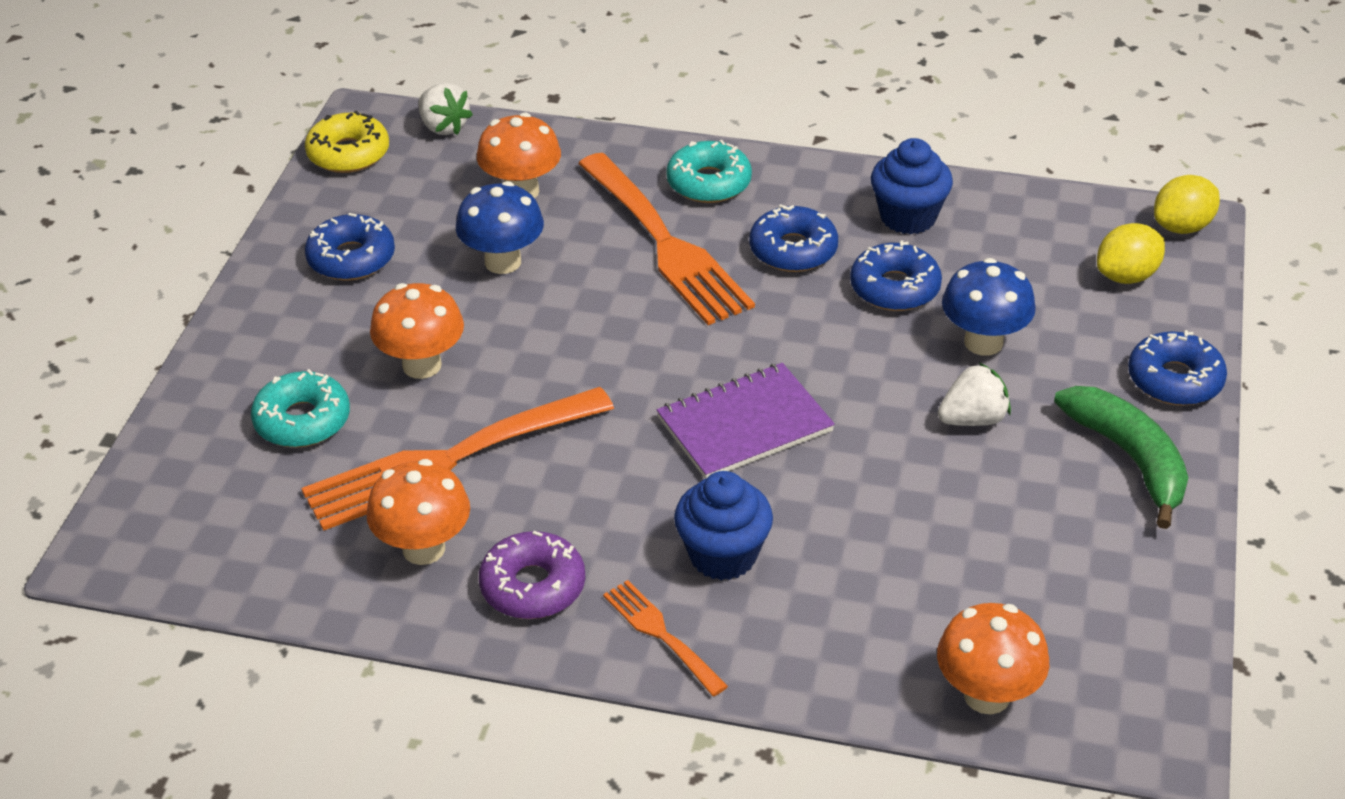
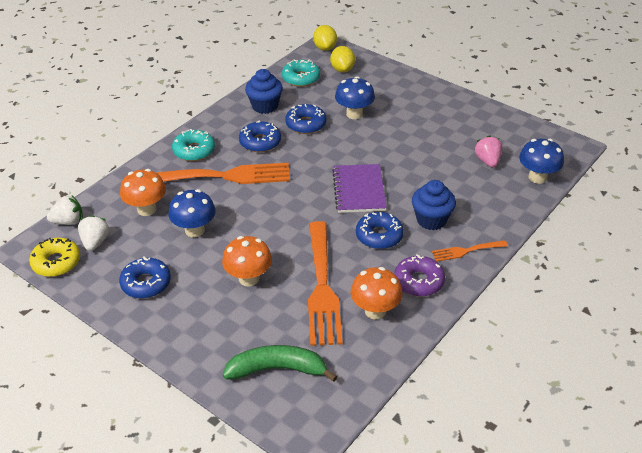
camera: 65 degrees left, 0 degrees up
turquoise donut [251,369,350,447] -> turquoise donut moved to [282,59,320,87]
orange mushroom [937,603,1049,714] -> blue mushroom [519,139,564,184]
white strawberry [938,363,1011,426] -> white strawberry moved to [78,215,109,251]
green banana [1054,386,1188,529] -> green banana moved to [223,345,338,382]
blue donut [1128,330,1227,406] -> blue donut moved to [356,212,404,249]
none -> pink strawberry [475,135,502,167]

